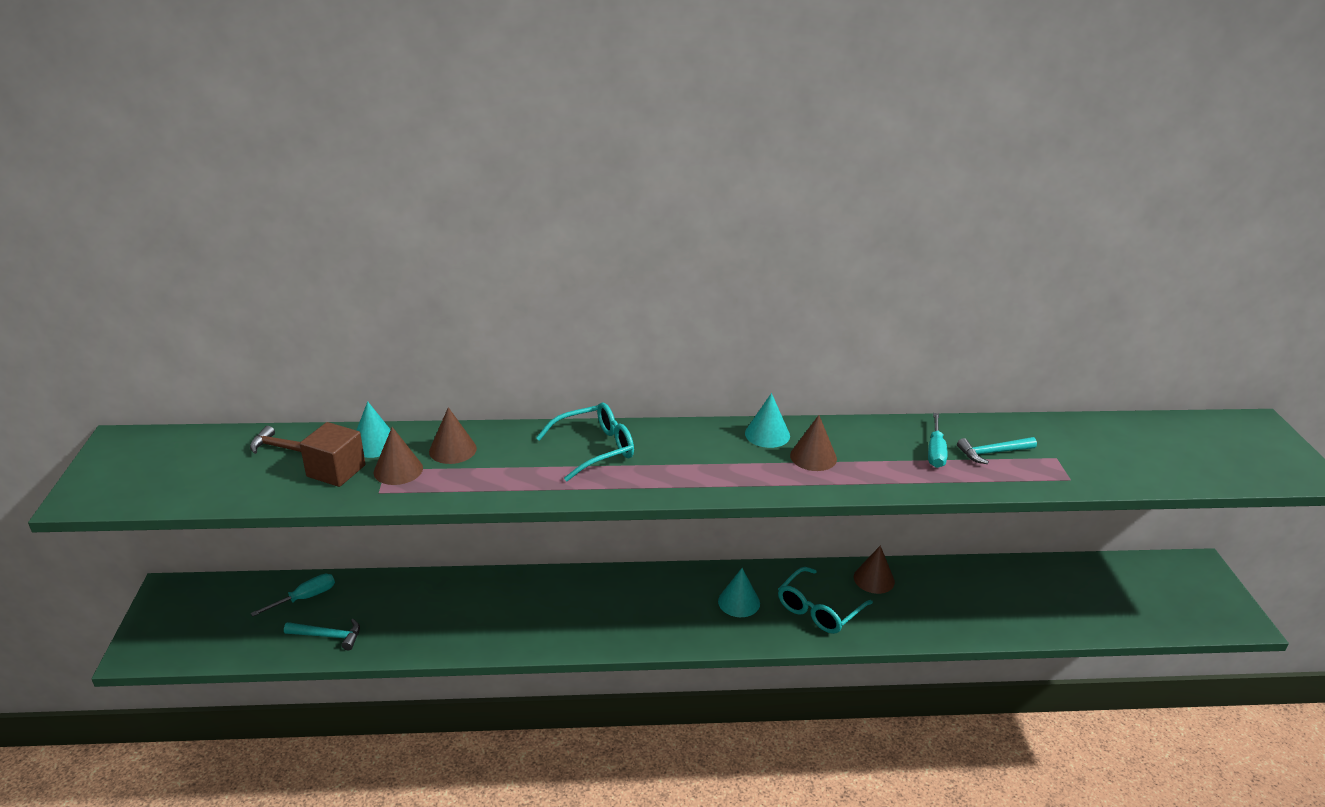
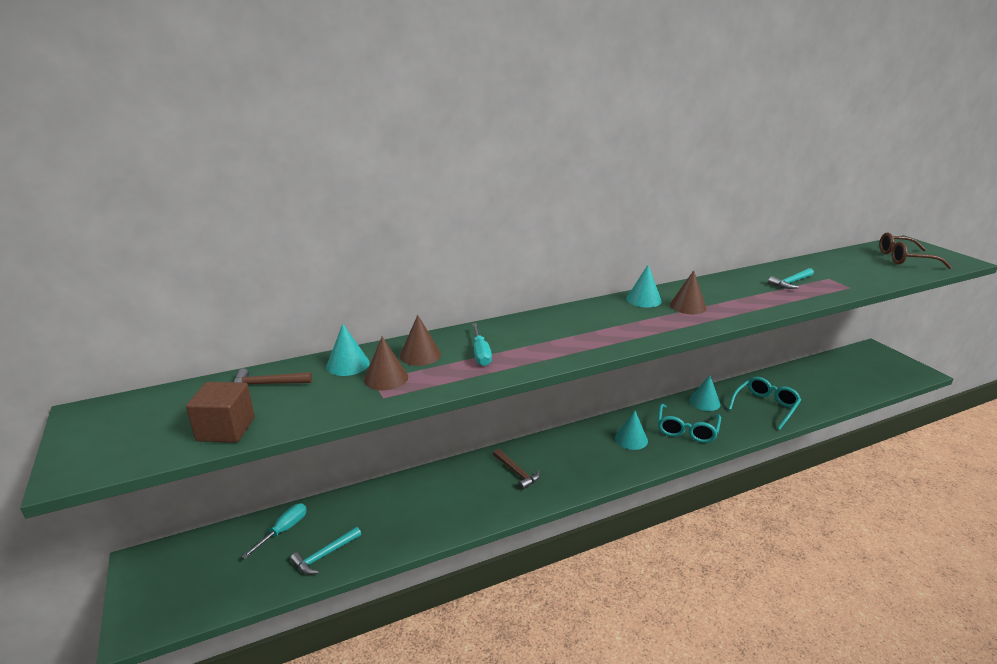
camera: 20 degrees left, 5 degrees down
turquoise hammer [284,619,360,650] -> turquoise hammer turned 150 degrees clockwise [290,527,361,575]
brown cube [300,422,366,487] -> brown cube moved to [186,382,255,443]
turquoise glasses [536,402,634,481] -> turquoise glasses moved to [728,377,801,430]
brown cone [854,546,895,594] -> turquoise cone [689,375,720,411]
turquoise screwdriver [928,413,948,468] -> turquoise screwdriver moved to [472,323,492,366]
none -> brown hammer [493,449,540,490]
none -> brown glasses [879,232,952,269]

